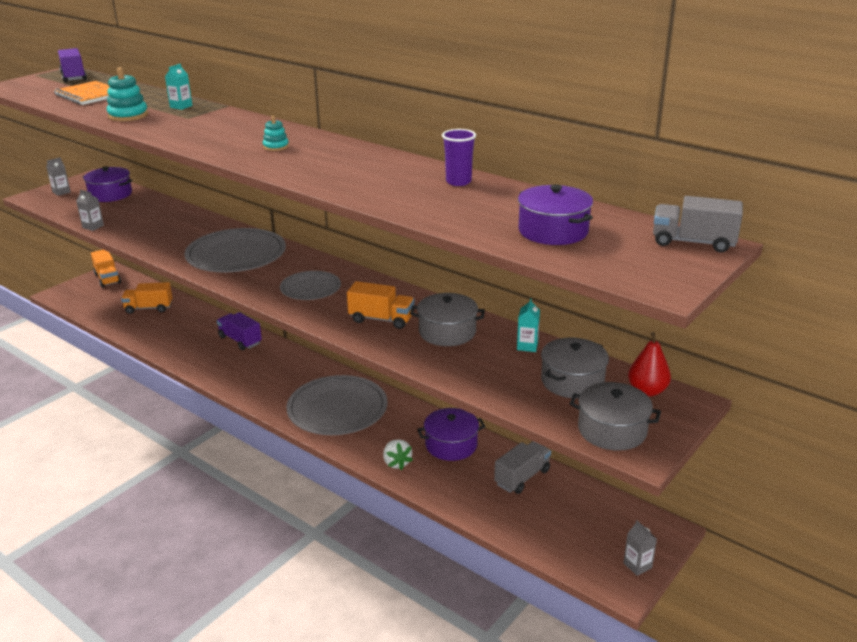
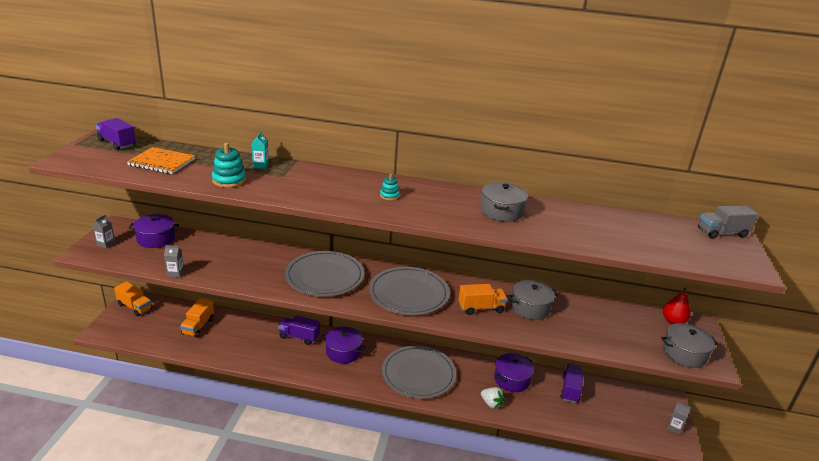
camera: 30 degrees left, 0 degrees up
orange truck [121,282,172,314] -> orange truck turned 45 degrees counterclockwise [180,298,214,338]
grey plate [280,271,341,300] -> grey plate [369,267,450,315], size x1.76
purple cup [442,129,476,186] -> none
grey truck [494,441,551,494] -> purple truck [560,364,583,403]
turquoise carton [517,298,540,352] -> none
purple pot [518,185,593,245] -> purple pot moved to [323,327,365,364]
grey pot [541,338,609,398] -> grey pot moved to [480,182,528,222]

